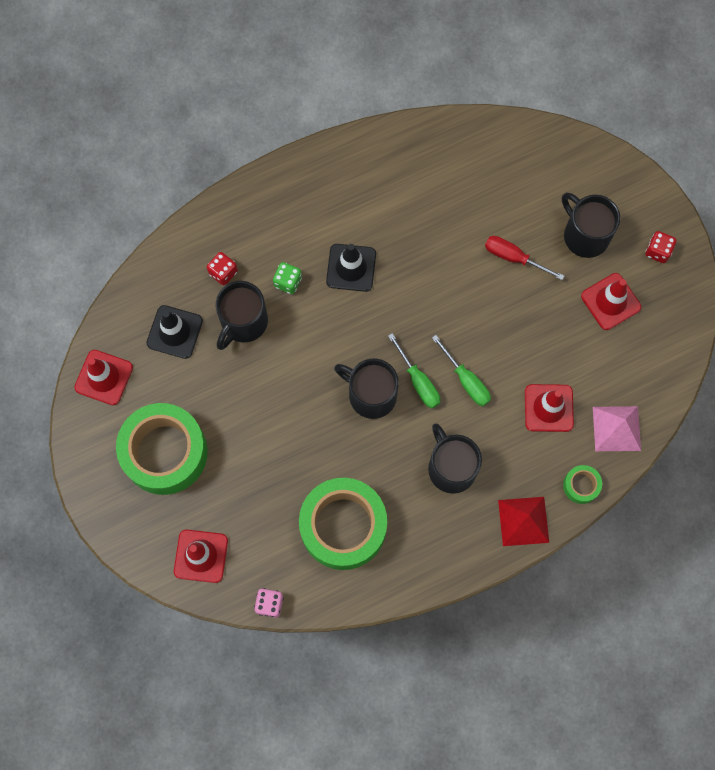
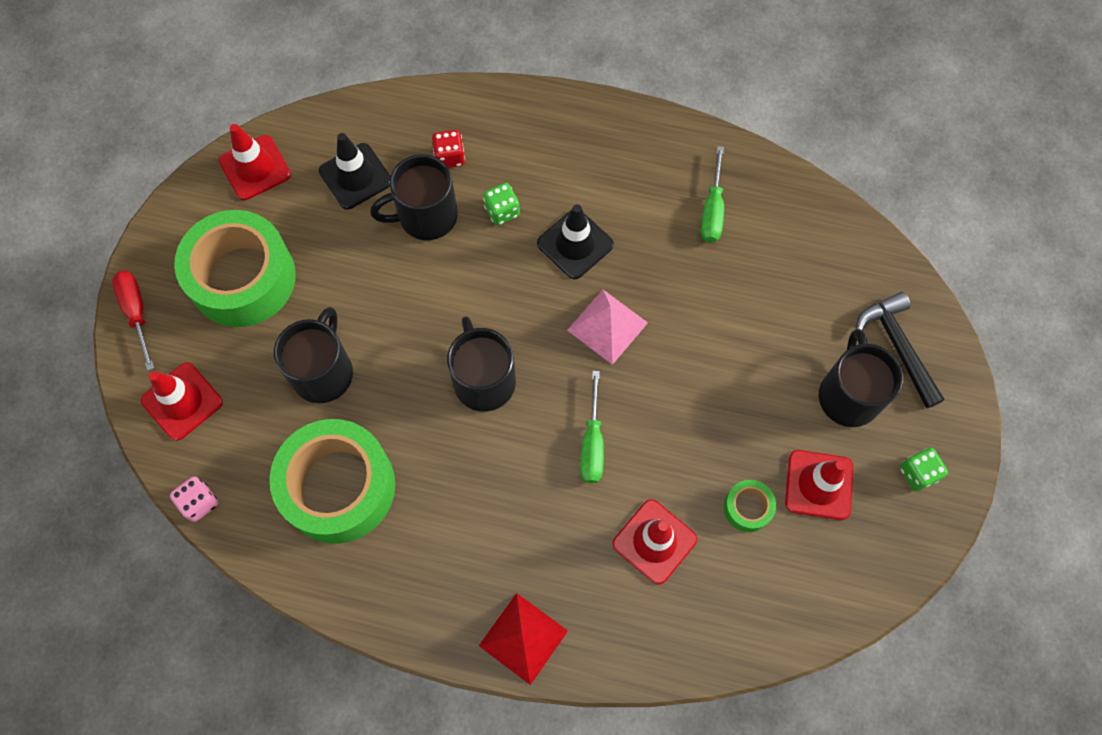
camera: 40 degrees right, 5 degrees down
green screwdriver [388,333,440,408] -> green screwdriver moved to [701,146,724,243]
black mug [428,424,482,494] -> black mug moved to [274,307,353,403]
red screwdriver [485,236,564,280] -> red screwdriver moved to [112,271,154,371]
green tape [563,465,602,504] -> green tape moved to [724,480,776,532]
pink pyramid [593,406,641,451] -> pink pyramid moved to [567,290,648,365]
red dice [645,231,676,263] -> green dice [900,448,948,491]
none -> black hammer [856,292,945,409]

